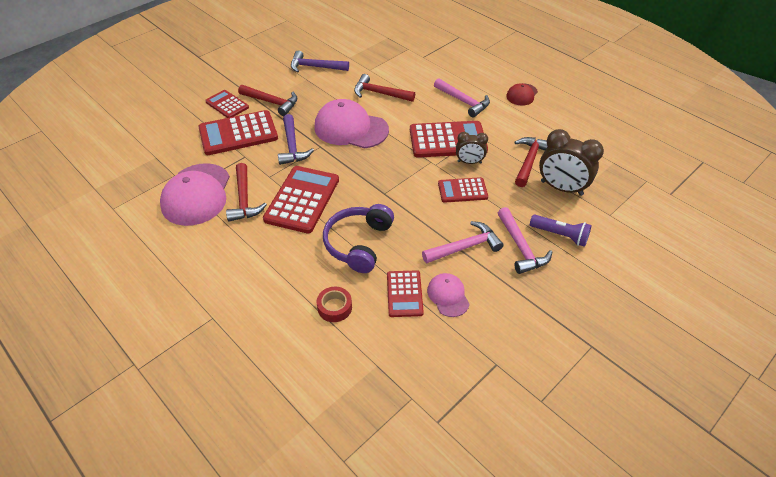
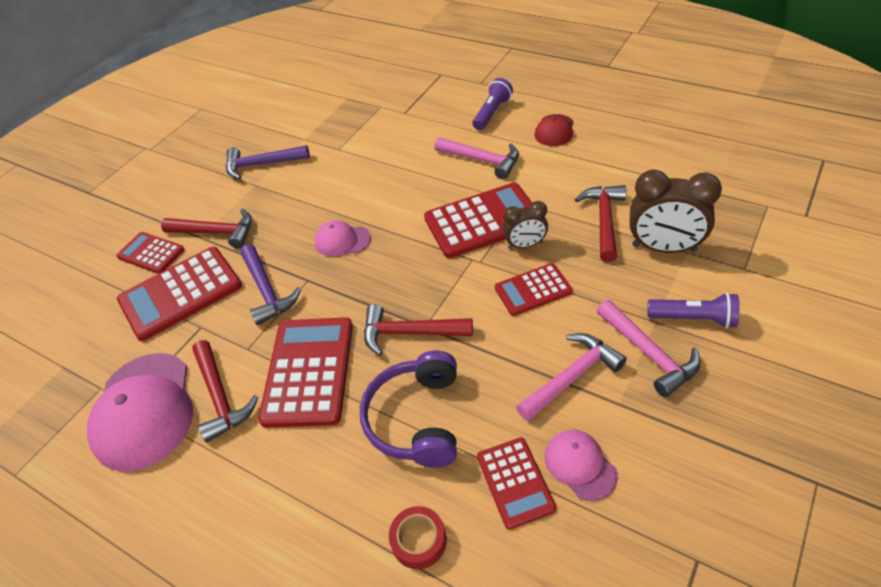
camera: 10 degrees left, 0 degrees up
pink cap [314,99,389,148] -> pink cap [314,220,371,256], size x0.51
red hammer [354,74,415,102] -> red hammer moved to [364,304,473,355]
none -> purple flashlight [472,78,513,130]

